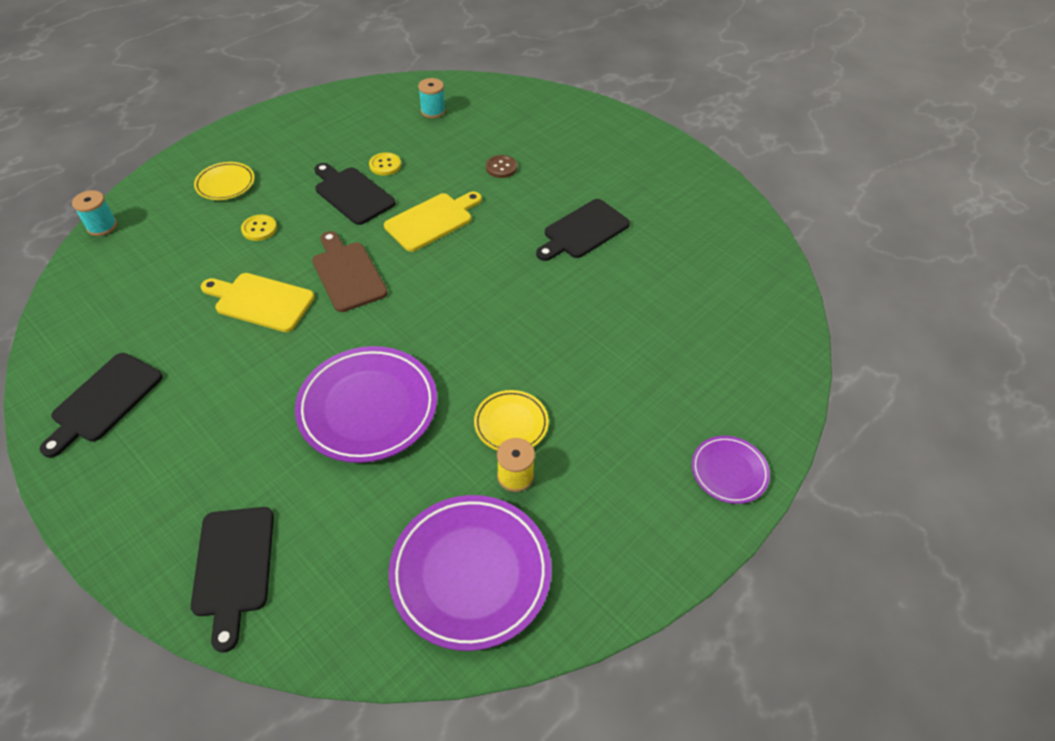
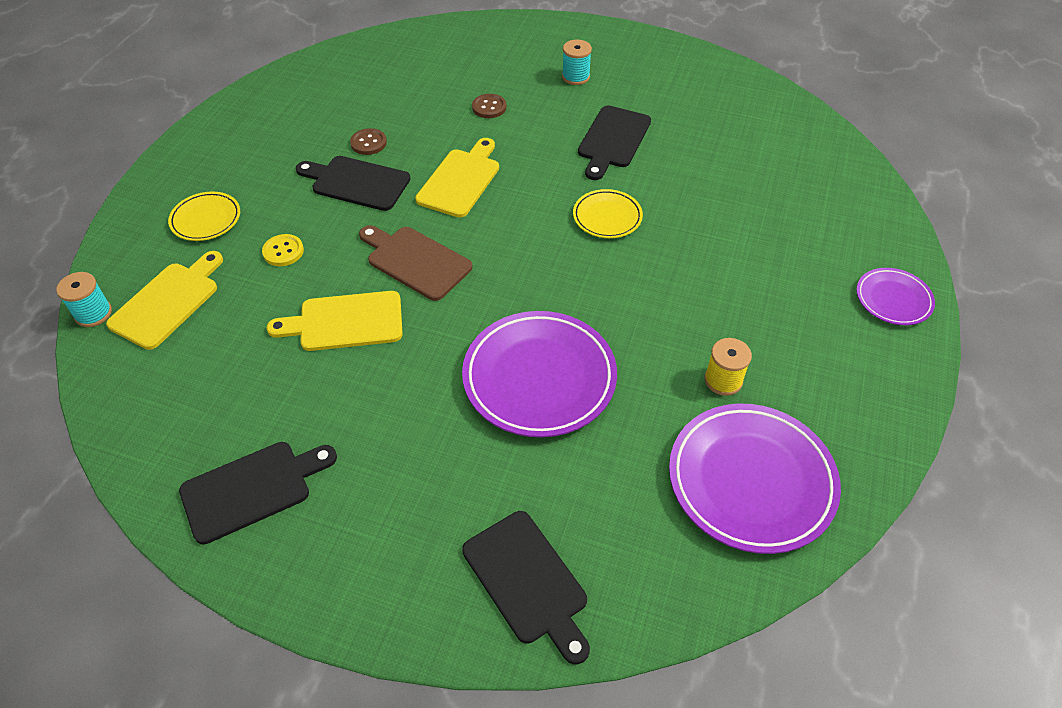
camera: 25 degrees left, 0 degrees up
black cutting board [40,353,163,458] -> black cutting board turned 120 degrees counterclockwise [179,442,337,545]
yellow button [369,152,401,176] -> brown button [350,128,387,155]
turquoise spool [418,78,446,118] -> turquoise spool moved to [562,39,592,85]
yellow plate [474,390,549,450] -> yellow plate moved to [573,189,643,238]
none -> yellow cutting board [106,251,223,350]

